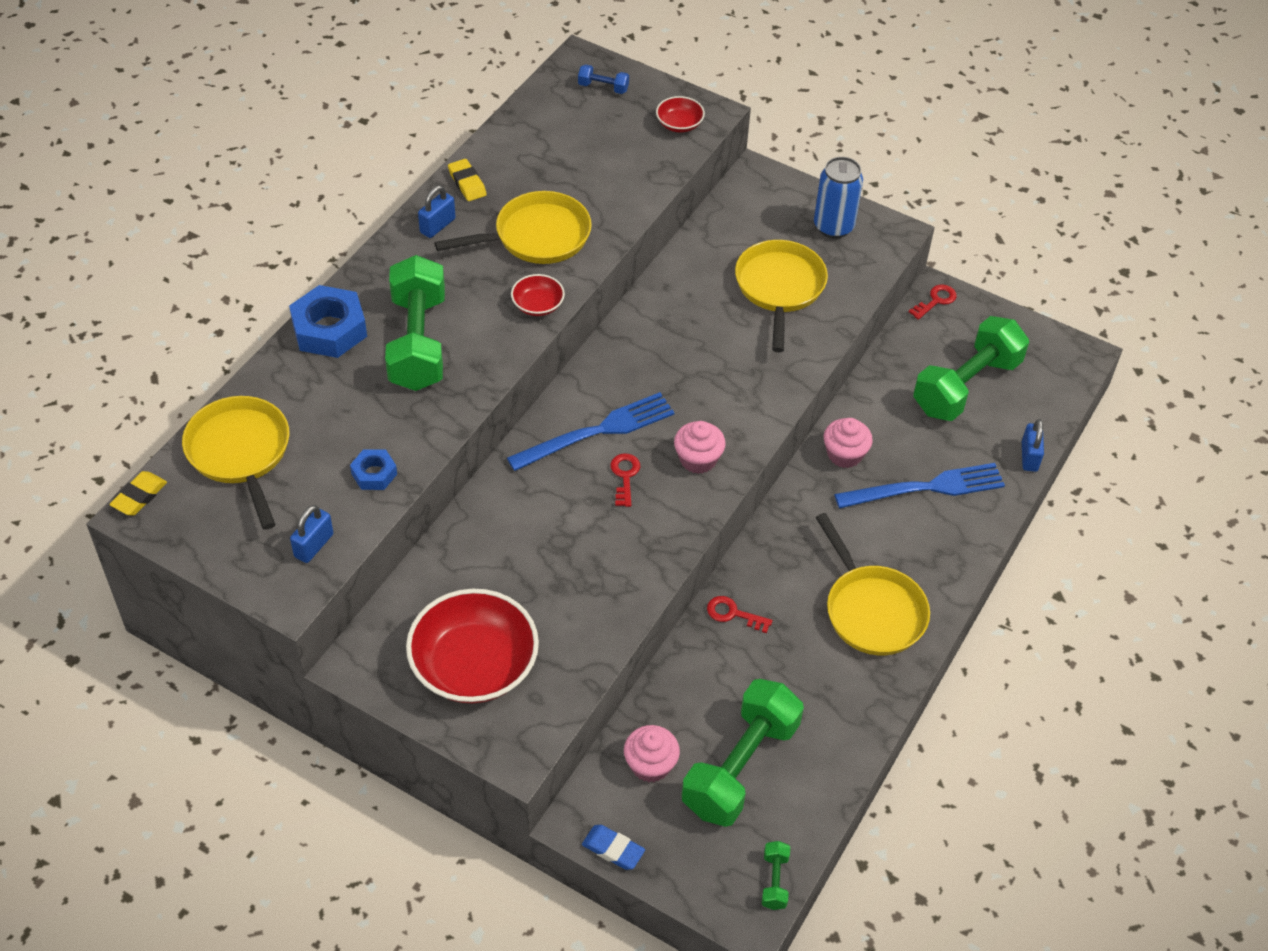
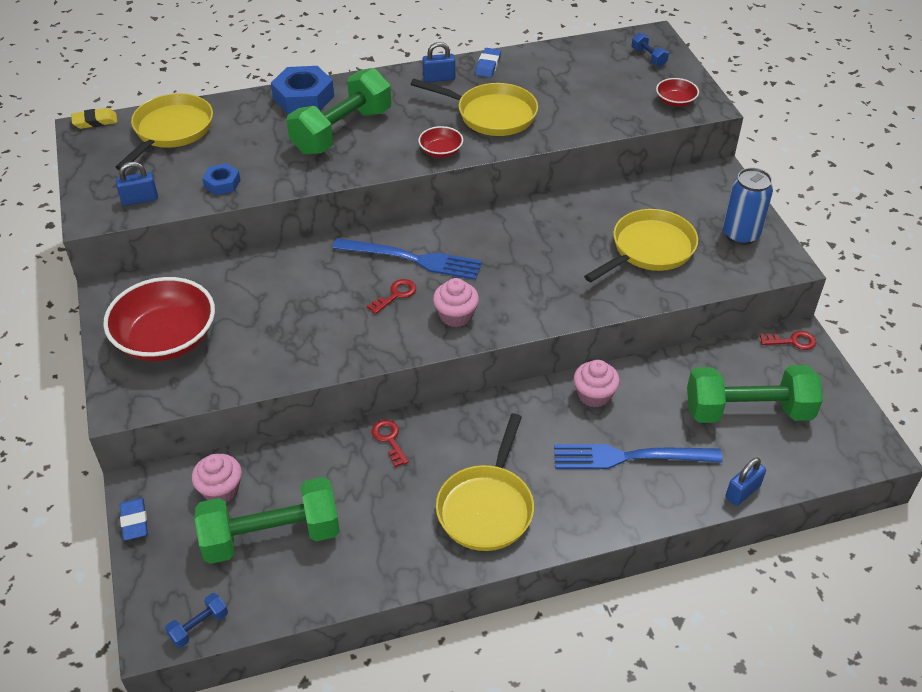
camera: 45 degrees right, 5 degrees down
yellow eraser [448,159,487,201] -> blue eraser [475,48,501,78]
green dumbbell [762,841,790,910] -> blue dumbbell [165,593,228,648]
blue fork [834,463,1005,508] -> blue fork turned 150 degrees clockwise [554,444,723,469]

